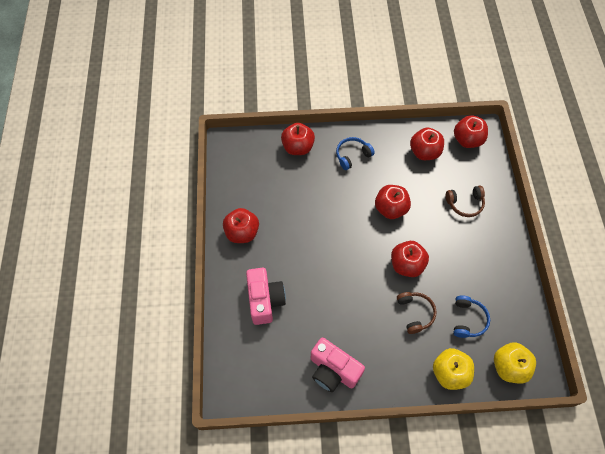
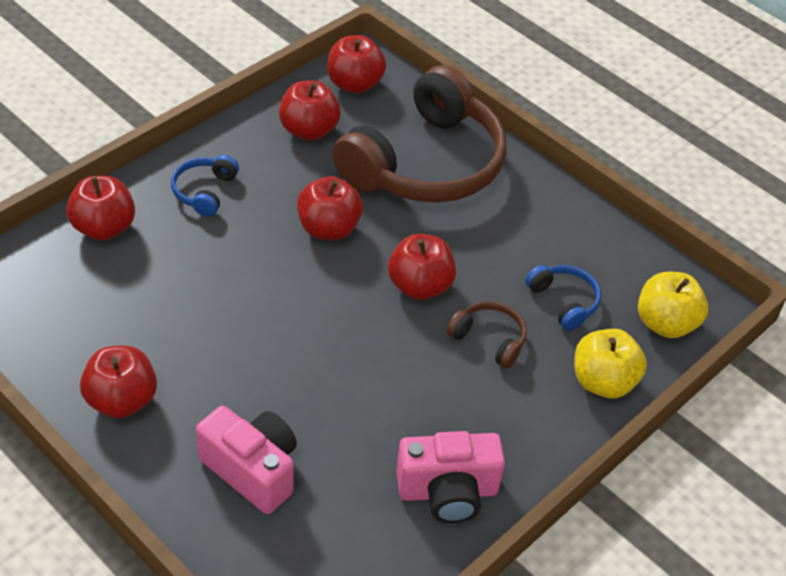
camera: 45 degrees left, 15 degrees down
brown headphones [446,186,485,217] -> brown headphones [333,65,507,203], size x2.45

